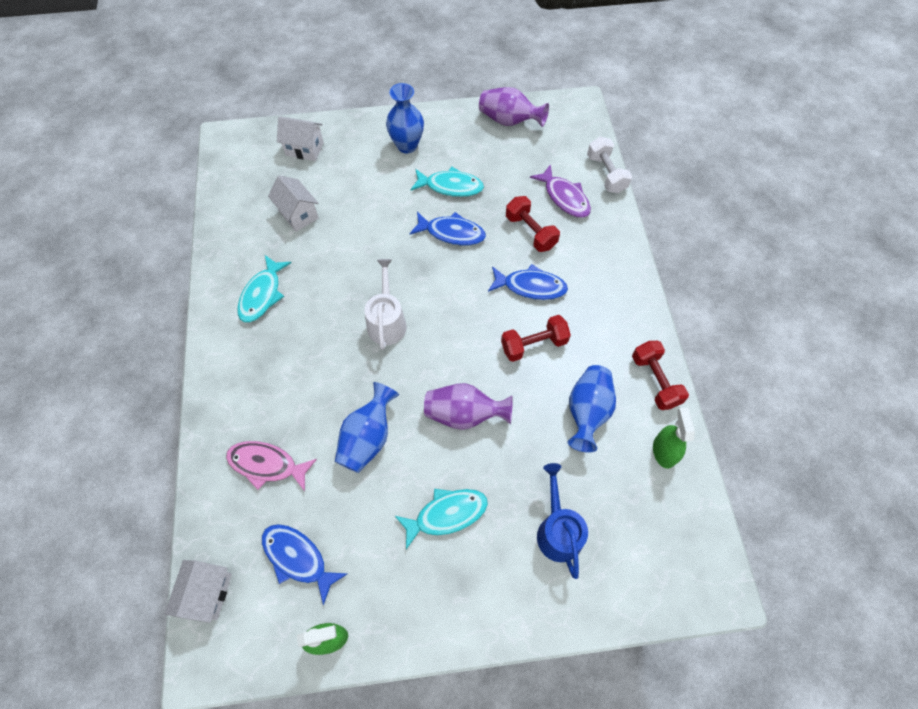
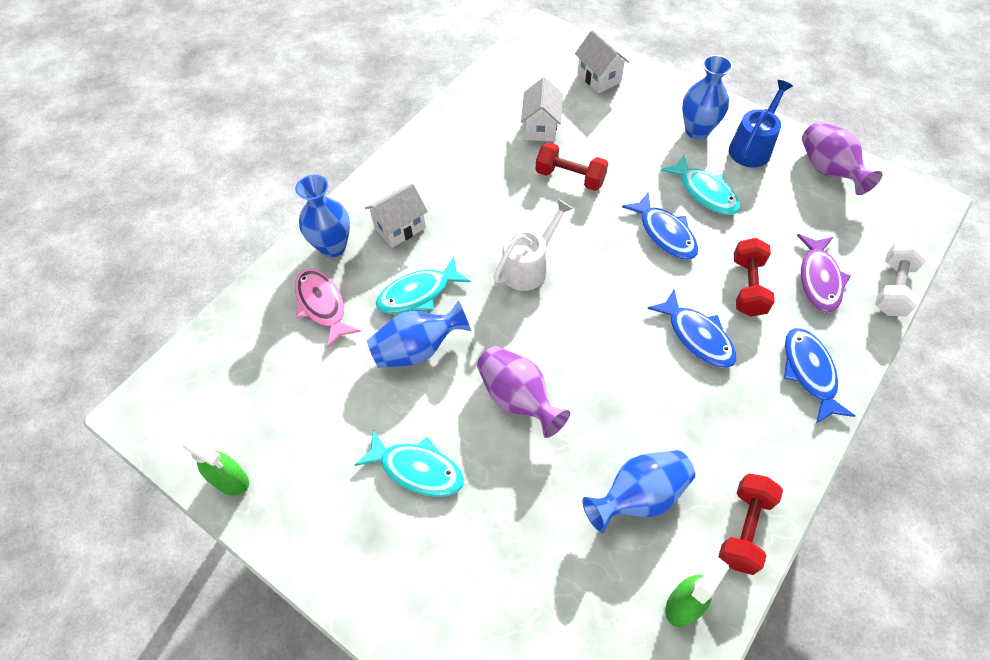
camera: 45 degrees right, 5 degrees down
white house [165,560,232,623] -> white house moved to [365,183,428,248]
turquoise fish [237,255,291,323] -> turquoise fish moved to [376,256,471,314]
blue fish [262,524,347,605] -> blue fish moved to [784,328,855,424]
red dumbbell [501,315,571,362] -> red dumbbell moved to [536,142,608,191]
blue watering can [537,463,588,579] -> blue watering can moved to [729,80,793,167]
none -> blue vase [295,175,350,257]

